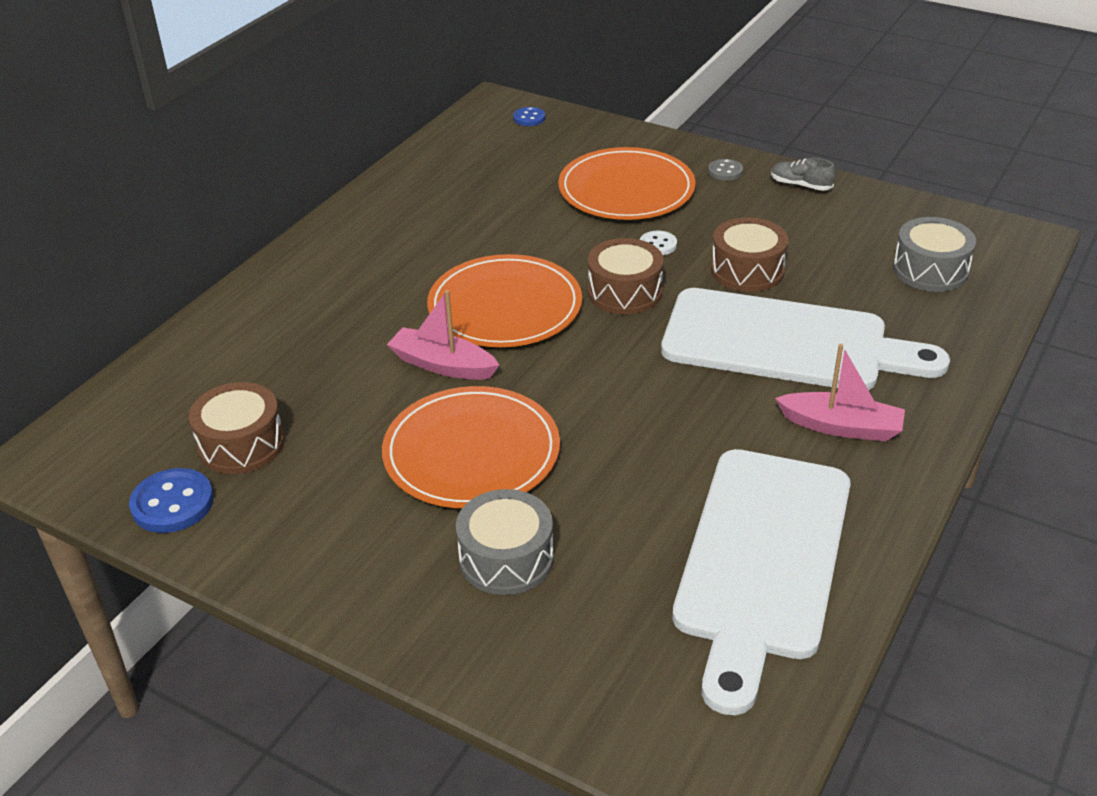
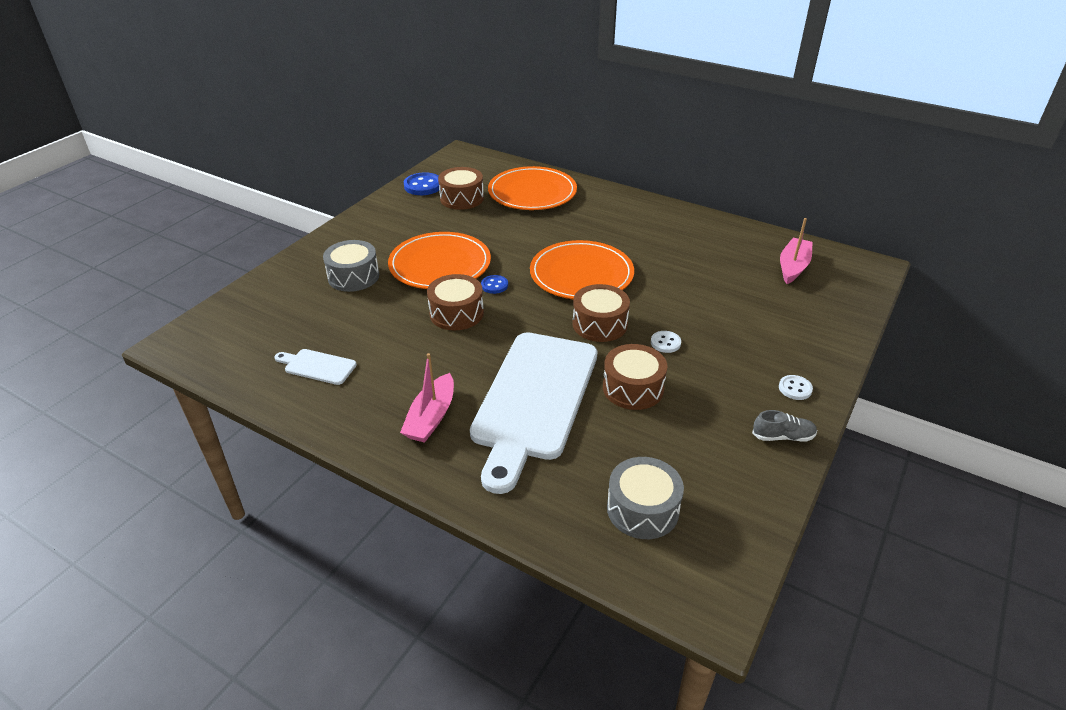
camera: 90 degrees right, 0 degrees up
pink boat [387,290,499,380] -> pink boat moved to [780,218,813,284]
blue button [513,107,545,126] -> blue button moved to [481,275,508,294]
orange plate [558,147,696,220] -> orange plate moved to [488,166,577,210]
white cutting board [672,449,851,715] -> white cutting board [274,349,357,385], size x0.41
grey button [708,159,743,180] -> white button [779,375,813,400]
grey shoe [771,158,836,191] -> grey shoe turned 60 degrees clockwise [752,410,817,441]
none -> brown drum [427,274,484,330]

